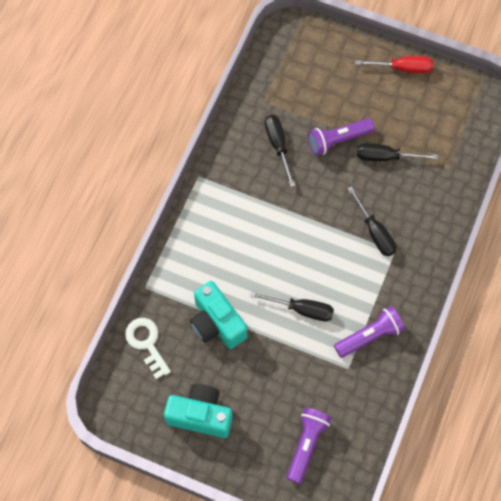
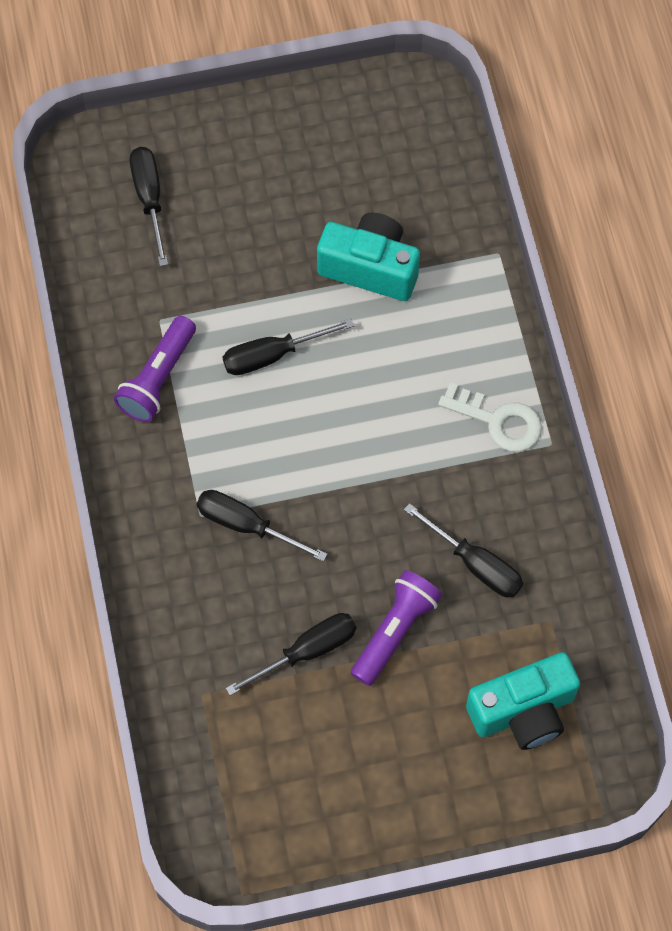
camera: 145 degrees right, 0 degrees up
white key [125,318,171,379] -> white key moved to [438,383,542,452]
turquoise camera [164,384,233,438] -> turquoise camera moved to [466,652,580,750]
purple flashlight [287,407,332,484] -> black screwdriver [130,147,168,266]
red screwdriver [355,56,433,73] -> none

